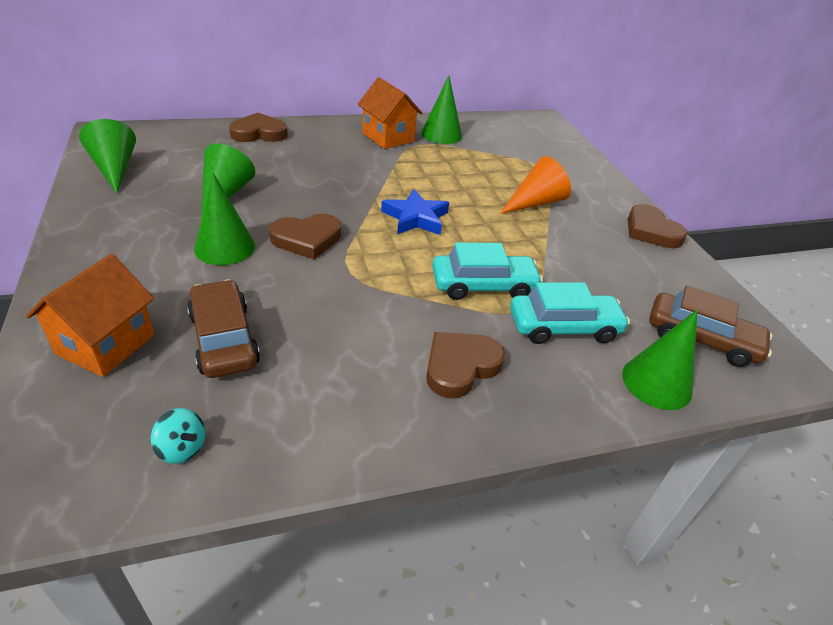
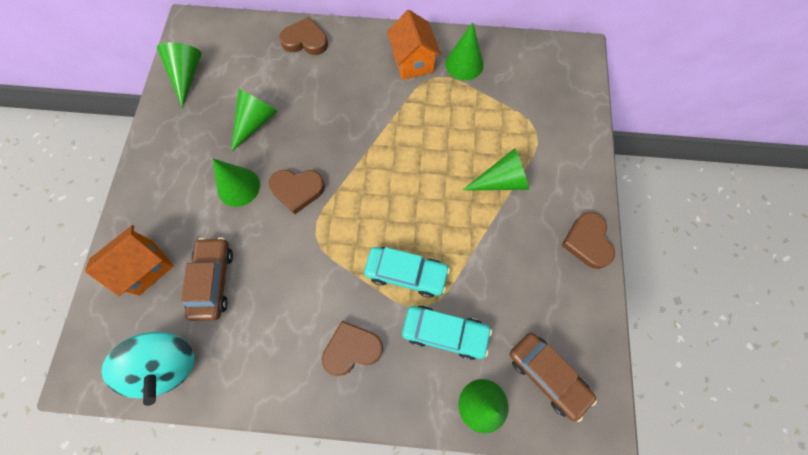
camera: 25 degrees right, 30 degrees up
turquoise spinning top [151,408,205,464] -> turquoise spinning top [101,332,195,406], size x2.40
blue star [381,189,449,235] -> none
orange cone [500,156,571,214] -> green cone [463,148,529,190]

